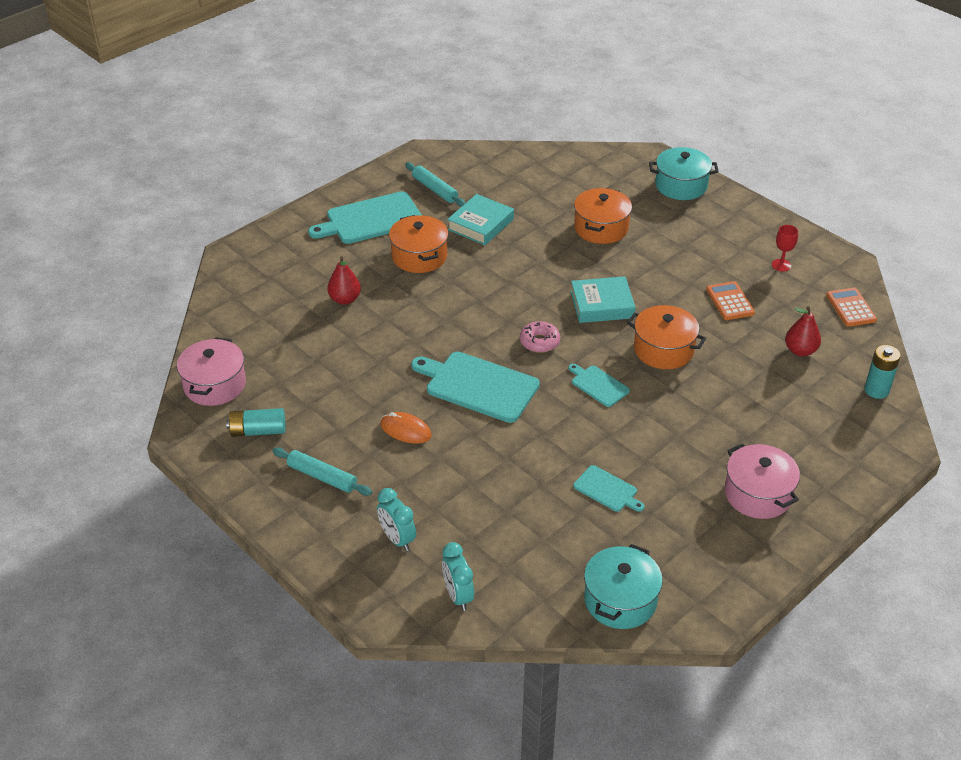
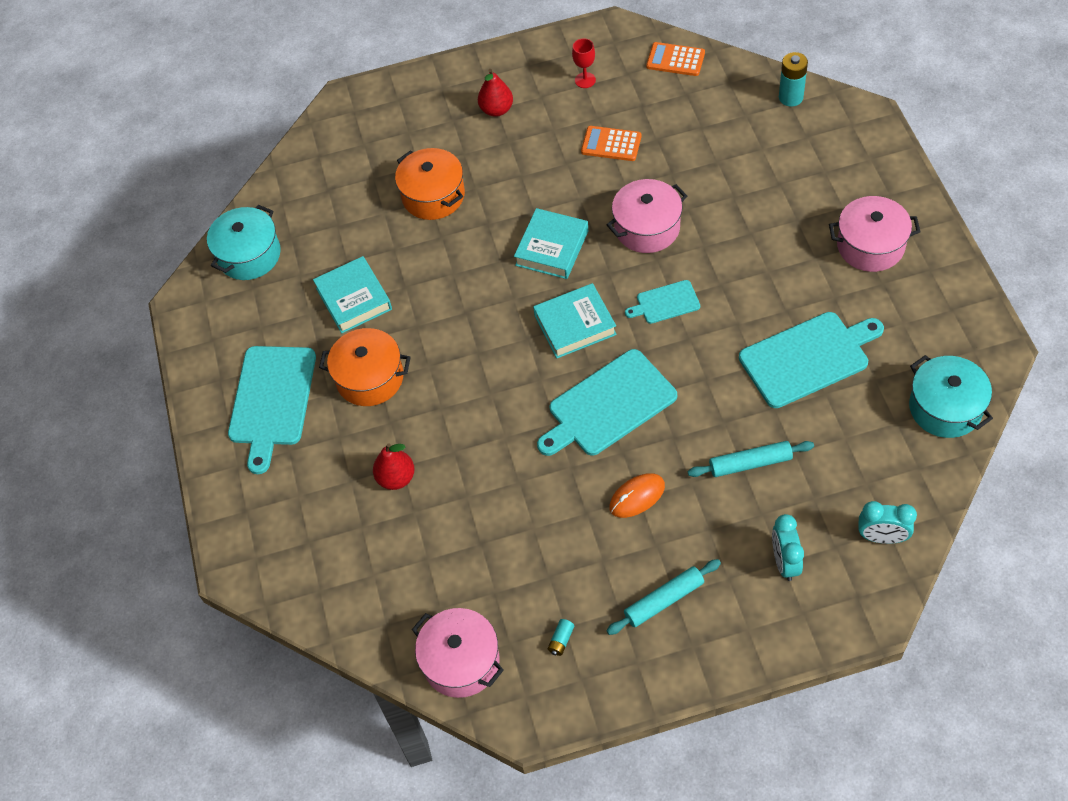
camera: 55 degrees left, 15 degrees up
turquoise battery [226,408,286,437] -> turquoise battery [548,619,574,656], size x0.52
turquoise clock [377,488,416,551] -> turquoise clock turned 90 degrees clockwise [772,514,804,581]
turquoise rolling pin [405,162,465,207] -> turquoise rolling pin moved to [688,441,814,477]
pink donut [520,321,560,353] -> turquoise book [533,283,617,358]
turquoise cutting board [573,465,644,512] -> turquoise cutting board [739,312,884,408], size x1.92
orange pot [627,305,706,369] -> pink pot [607,179,687,253]
turquoise pot [649,147,719,200] -> turquoise pot moved to [207,205,281,280]
red pear [785,306,821,356] -> red pear moved to [478,69,513,117]

